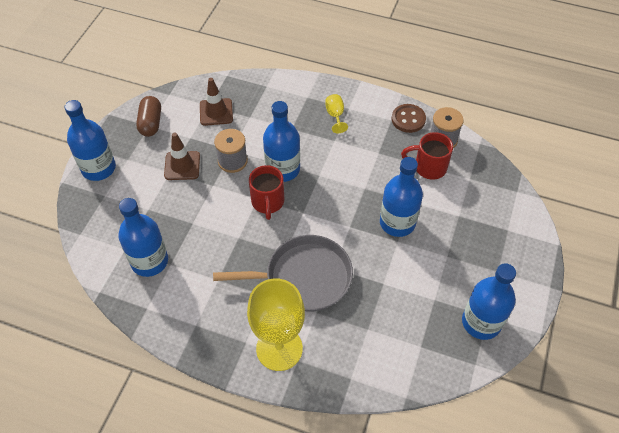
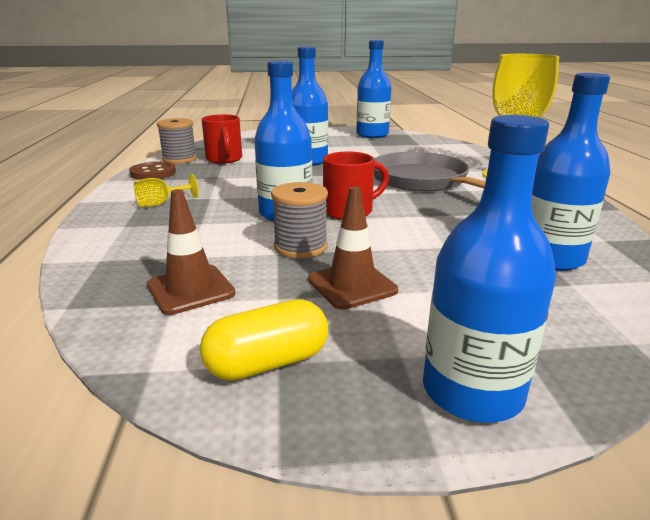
camera: 115 degrees left, 30 degrees down
brown capsule [136,96,161,137] -> yellow capsule [200,299,328,381]

